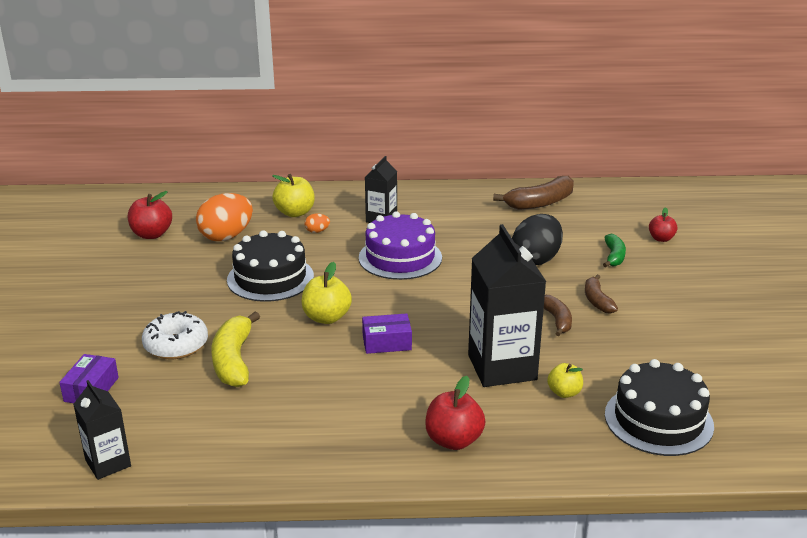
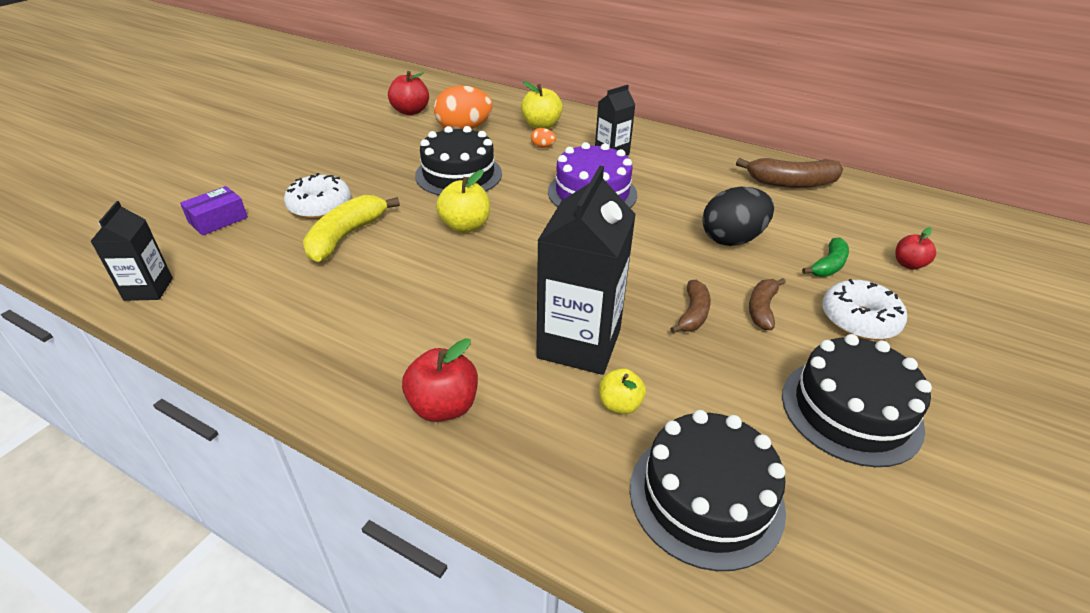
camera: 30 degrees right, 10 degrees up
purple box [362,313,412,354] -> none
none -> black cake [782,334,932,467]
none -> white donut [822,279,907,340]

